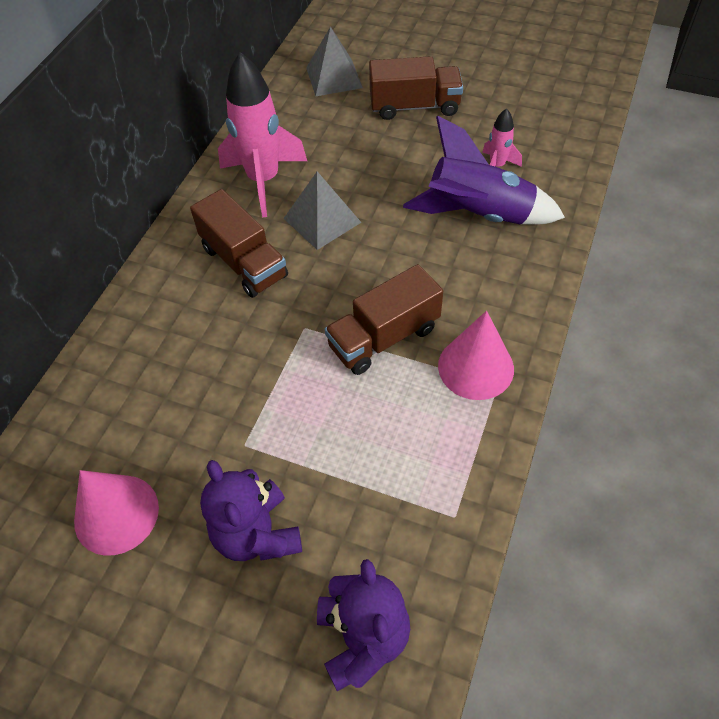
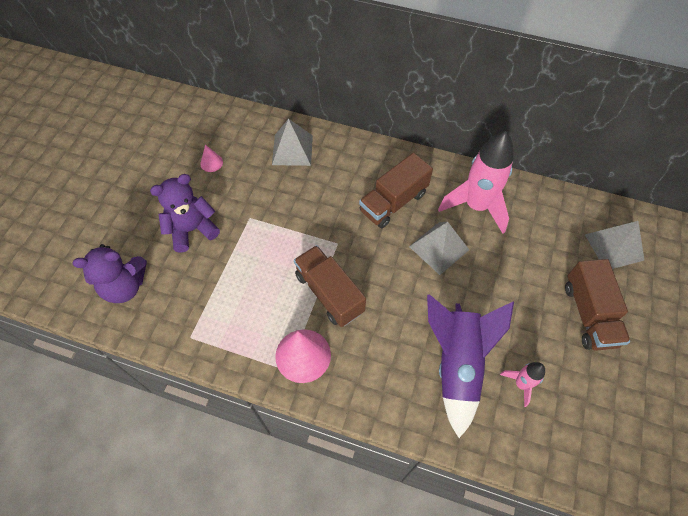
camera: 85 degrees right, 5 degrees up
pink cone [74,470,159,556] -> pink cone [200,145,223,172], size x0.49
none -> grey pyramid [272,118,313,166]

